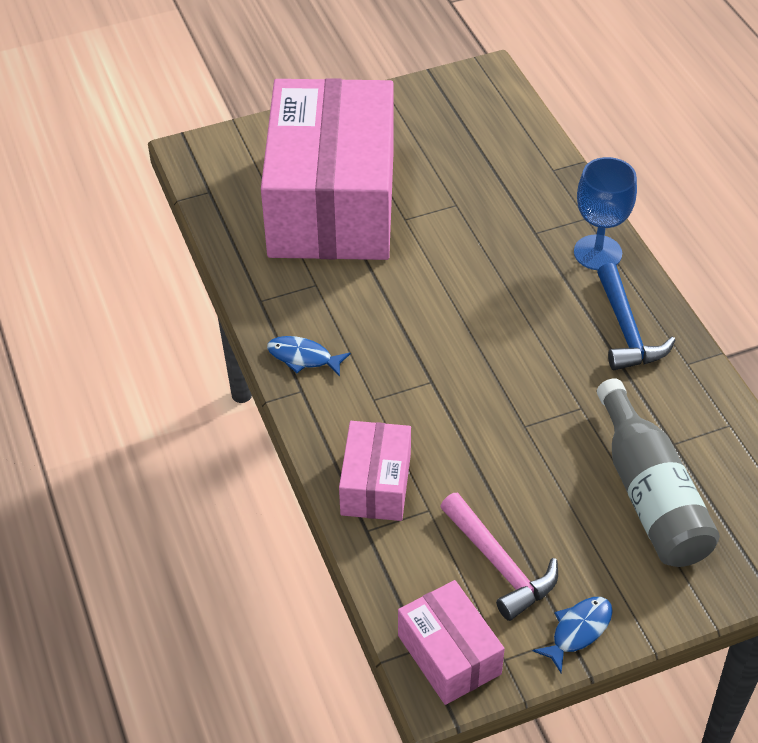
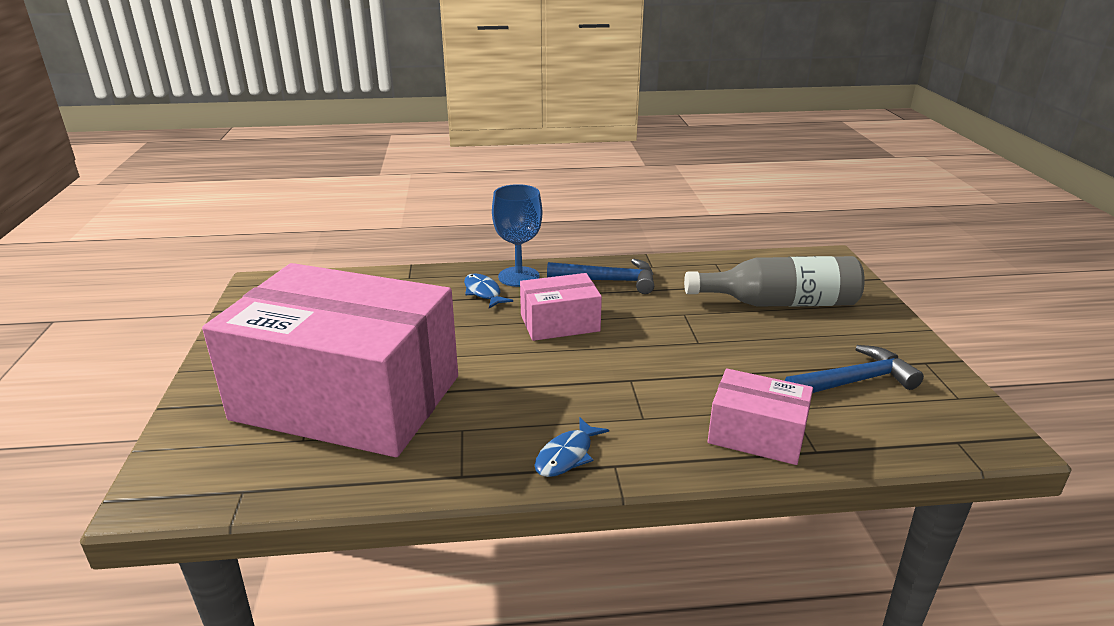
camera: 75 degrees left, 20 degrees down
pink box [398,580,505,705] -> pink box moved to [520,273,602,341]
pink hammer [440,493,558,621] -> blue hammer [784,345,924,393]
blue fish [533,597,613,673] -> blue fish moved to [464,273,513,308]

